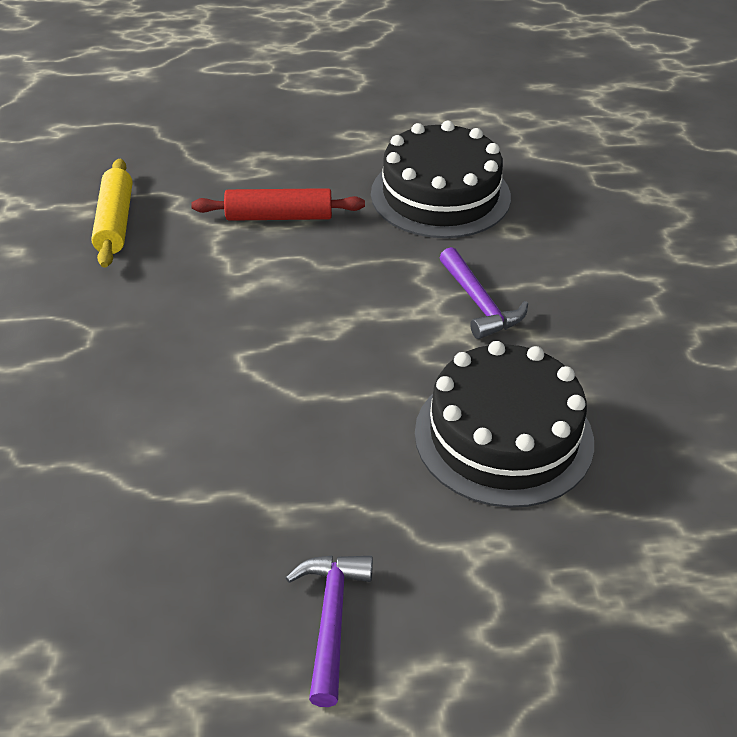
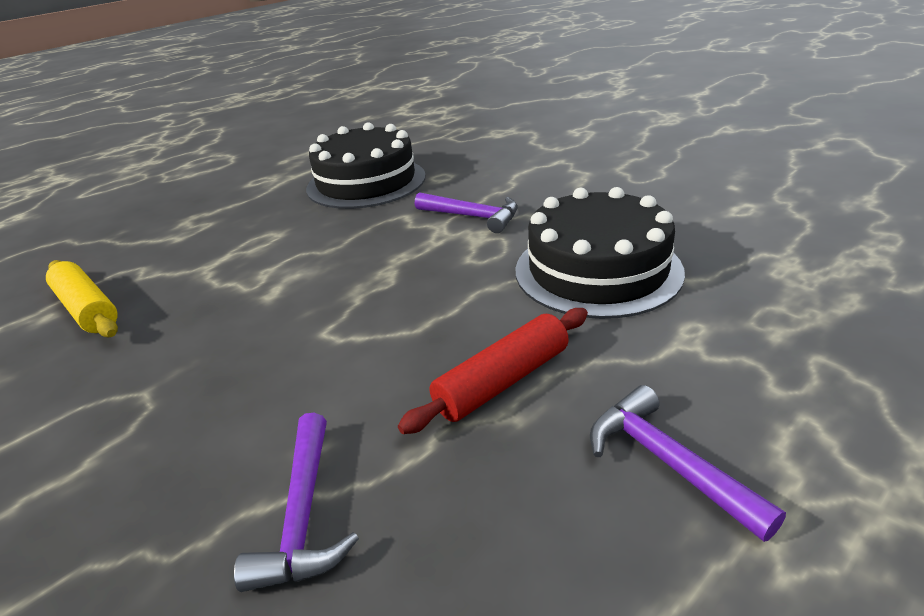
camera: 35 degrees left, 10 degrees down
red rolling pin [191,188,365,221] -> red rolling pin moved to [398,308,588,434]
none -> purple hammer [234,413,359,592]

